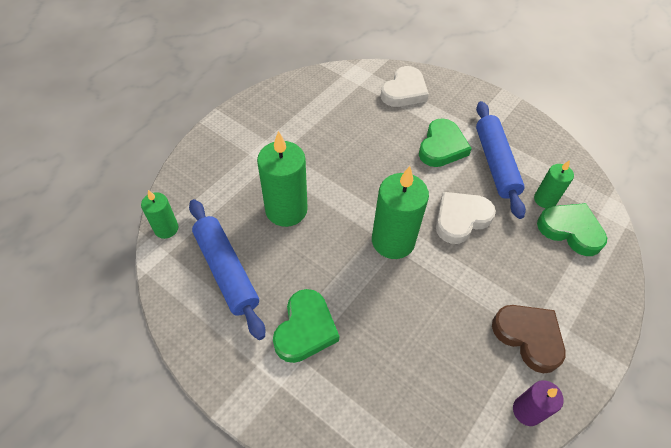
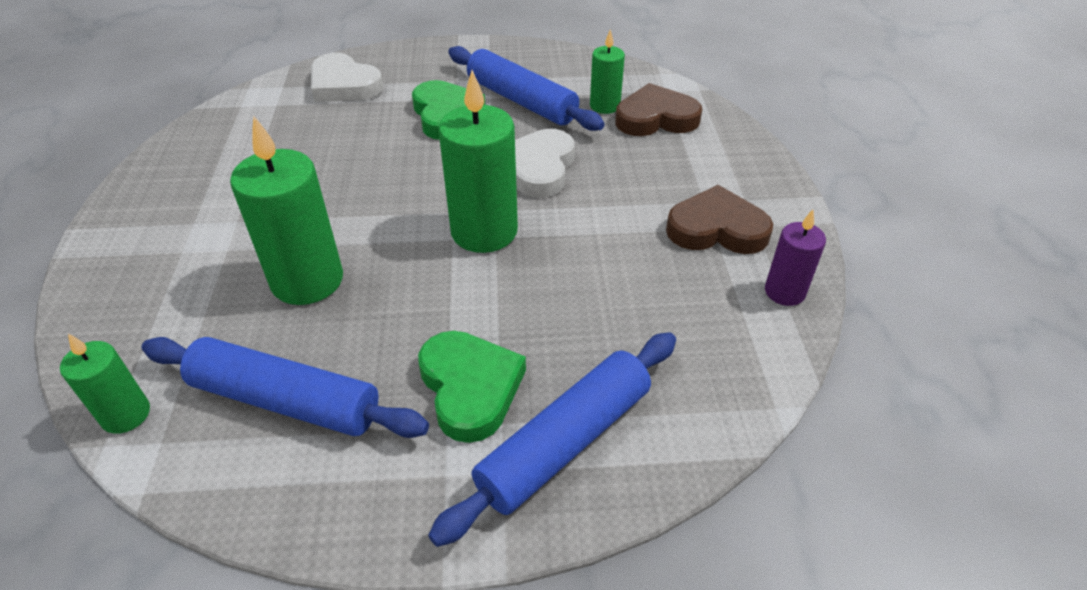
camera: 40 degrees left, 10 degrees down
white heart [381,66,429,107] -> white heart turned 135 degrees clockwise [311,53,383,102]
green heart [537,203,607,256] -> brown heart [615,83,702,136]
none -> blue rolling pin [428,332,676,547]

